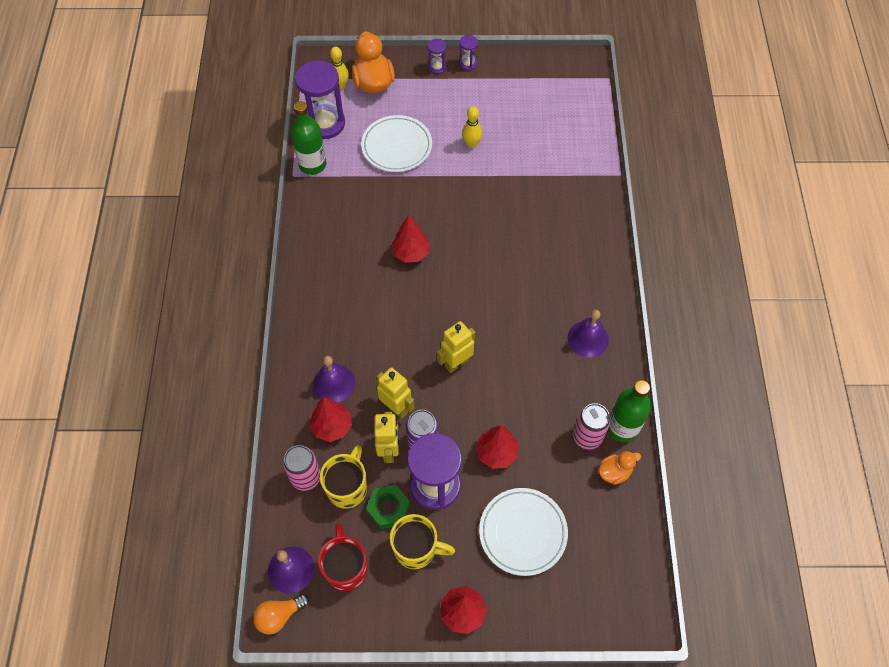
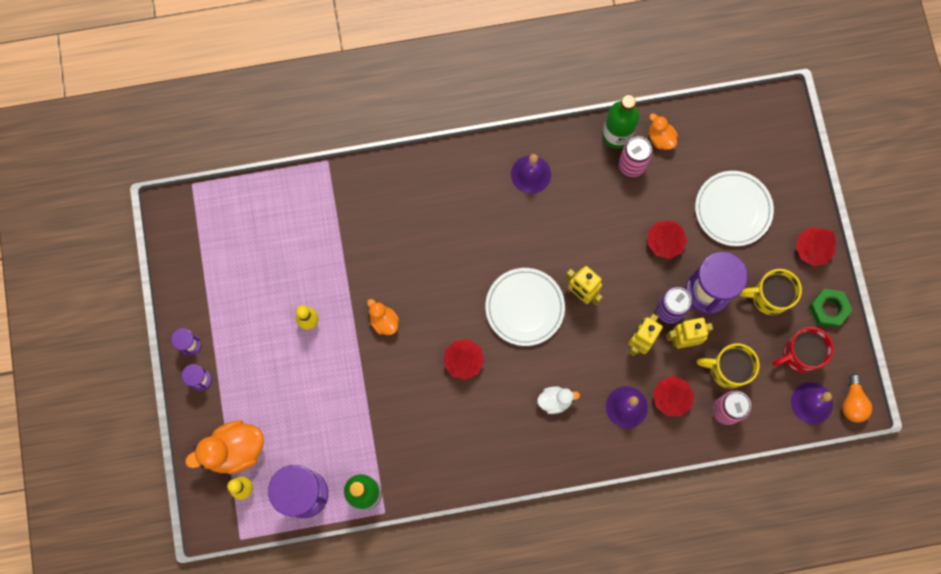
camera: 100 degrees left, 15 degrees up
orange light bulb [253,594,309,635] -> orange light bulb turned 45 degrees clockwise [843,373,872,423]
white plate [361,115,432,172] -> white plate moved to [485,268,565,346]
green nut [366,485,410,529] -> green nut moved to [809,289,852,328]
yellow mug [390,514,455,569] -> yellow mug turned 90 degrees counterclockwise [739,269,802,315]
none -> orange duck [367,299,399,335]
none -> white duck [537,386,580,414]

